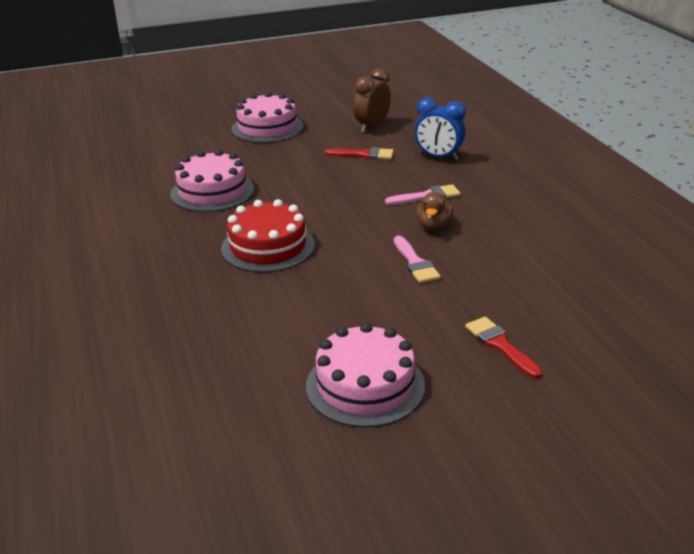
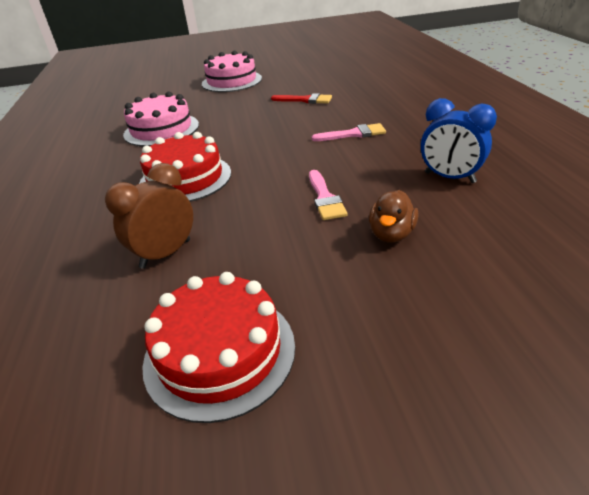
camera: 10 degrees right, 5 degrees up
pink cake [306,323,425,428] -> red cake [142,272,295,423]
brown clock [354,68,391,133] -> brown clock moved to [105,163,193,269]
blue clock [415,97,466,161] -> blue clock moved to [421,98,497,183]
brown duck [417,192,454,231] -> brown duck moved to [369,190,418,243]
red brush [465,317,542,379] -> none

